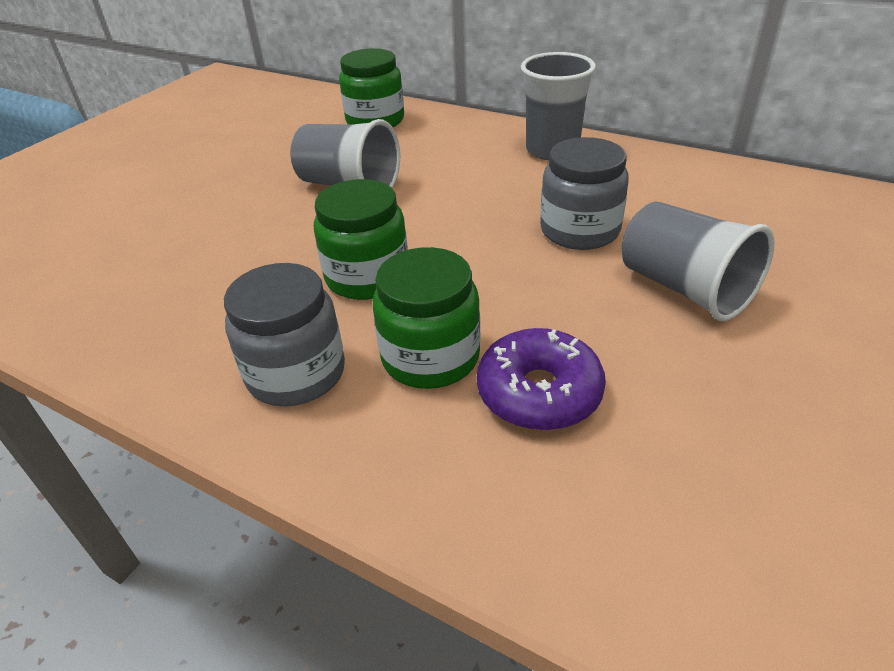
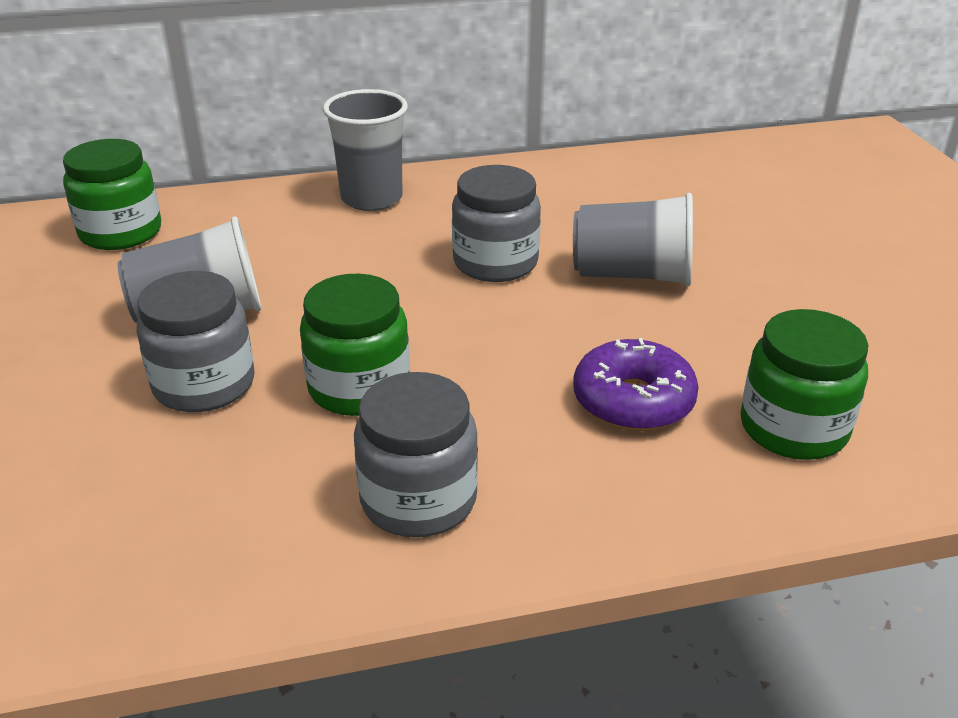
camera: 45 degrees left, 5 degrees down
green jar [373,247,480,389] -> green jar moved to [740,309,868,460]
none -> grey jar [136,271,255,412]

